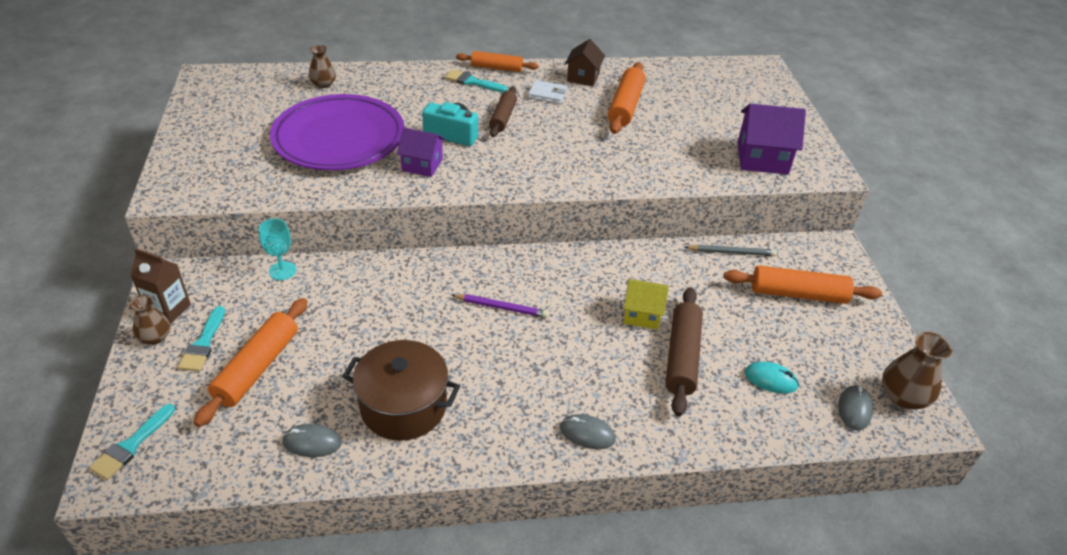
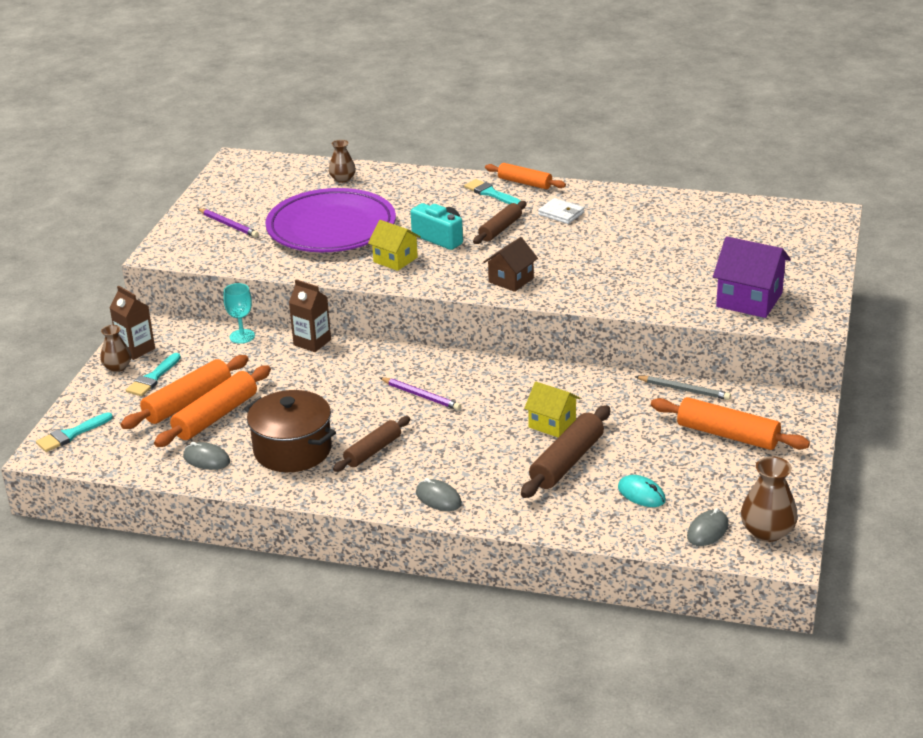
camera: 25 degrees right, 10 degrees down
purple house [397,128,445,177] -> yellow house [368,220,421,271]
brown house [565,39,605,86] -> brown house moved to [484,237,538,292]
orange rolling pin [608,62,646,134] -> orange rolling pin moved to [154,365,271,447]
none -> purple pencil [198,208,259,238]
none -> brown carton [289,279,331,352]
none -> brown rolling pin [333,416,410,472]

